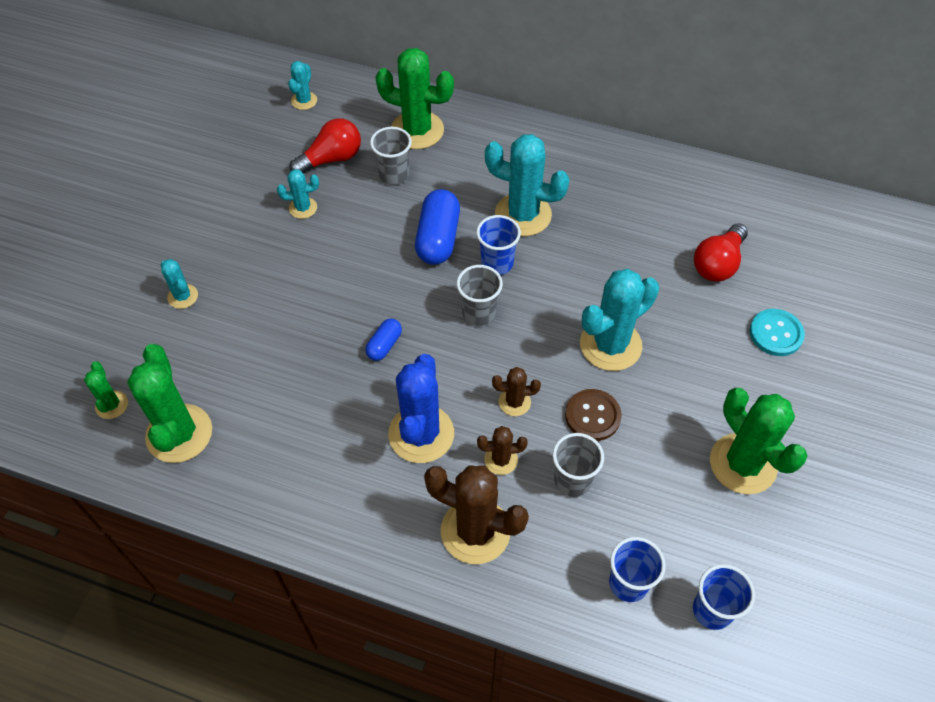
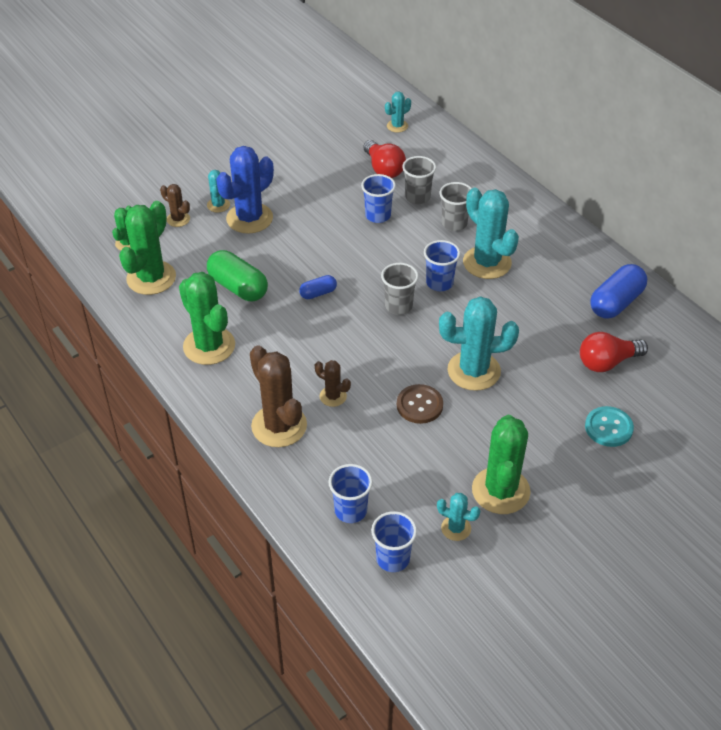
camera: 35 degrees right, 10 degrees down
turquoise cactus [277,169,319,219] -> turquoise cactus moved to [437,493,480,541]
red light bulb [289,118,361,173] -> red light bulb turned 60 degrees clockwise [363,140,406,178]
green cactus [376,48,454,149] -> green cactus moved to [179,272,235,365]
blue cactus [388,354,454,463] -> blue cactus moved to [216,146,274,234]
blue capsule [415,189,460,265] -> blue capsule moved to [590,264,647,319]
brown cactus [492,367,541,416] -> brown cactus moved to [160,184,190,227]
grey cup [553,433,604,497] -> grey cup moved to [439,182,472,231]
none -> green capsule [207,250,268,301]
none -> blue cup [361,174,396,223]

